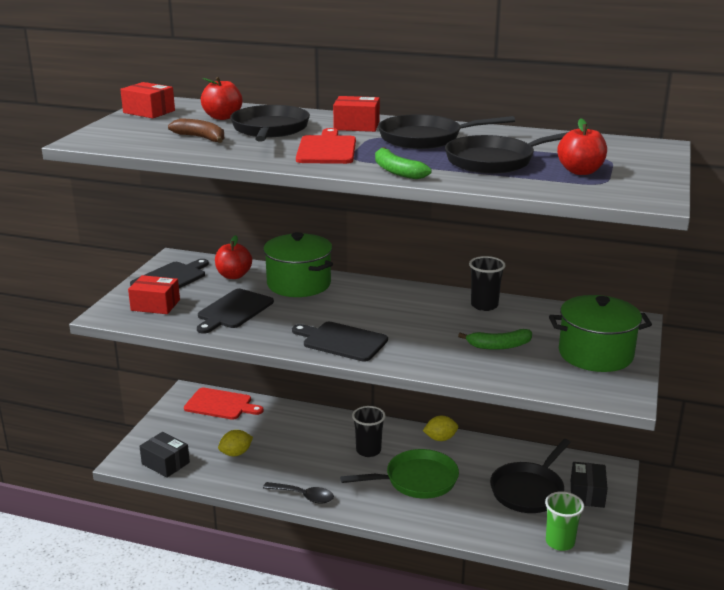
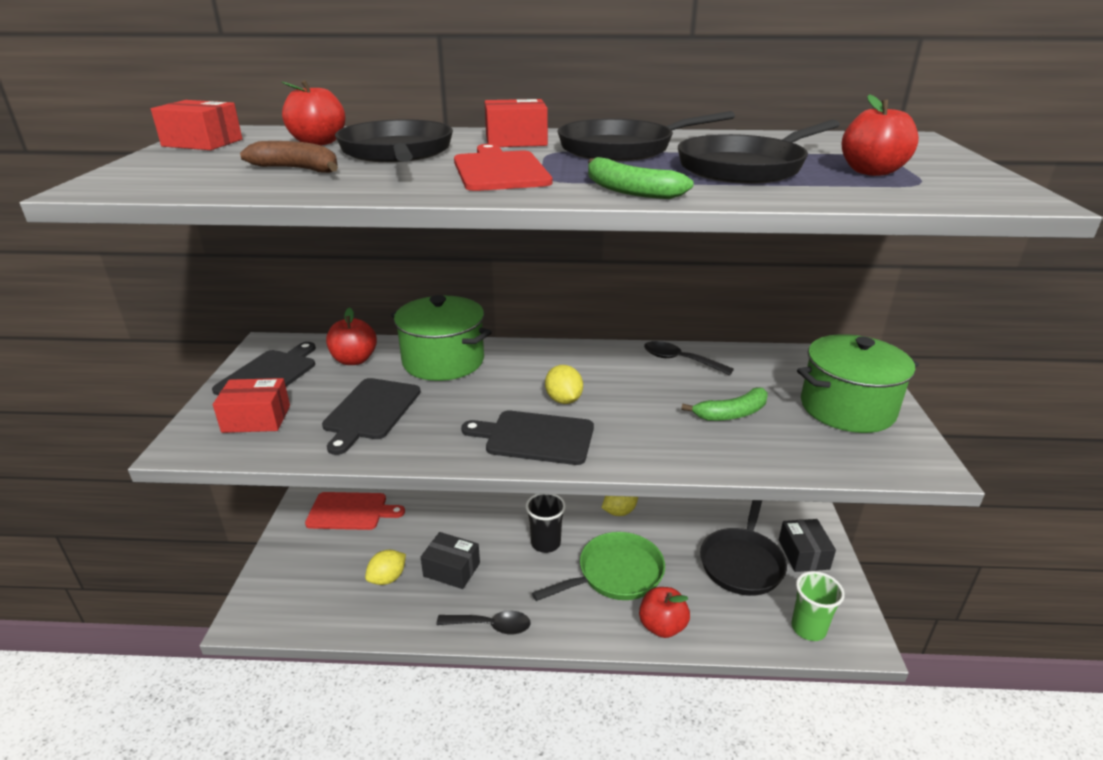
camera: 15 degrees left, 5 degrees up
black box [139,432,190,478] -> black box moved to [421,532,480,589]
black cup [469,256,506,311] -> black spoon [644,341,734,375]
none -> yellow lemon [545,365,583,404]
none -> red apple [639,587,690,638]

